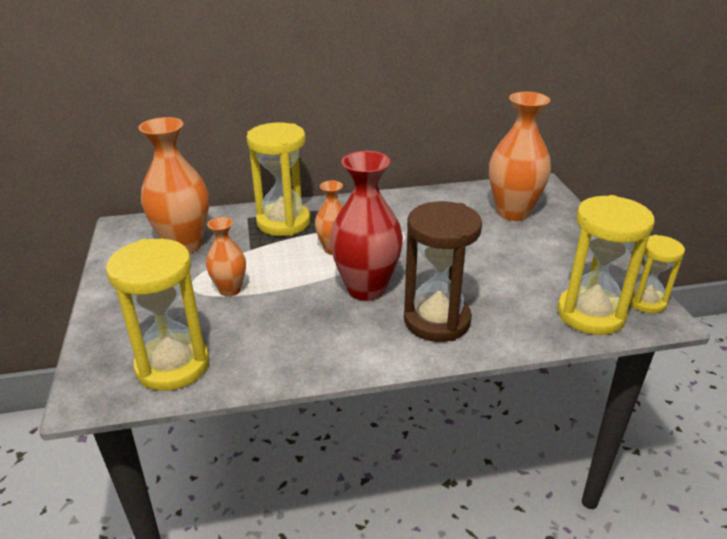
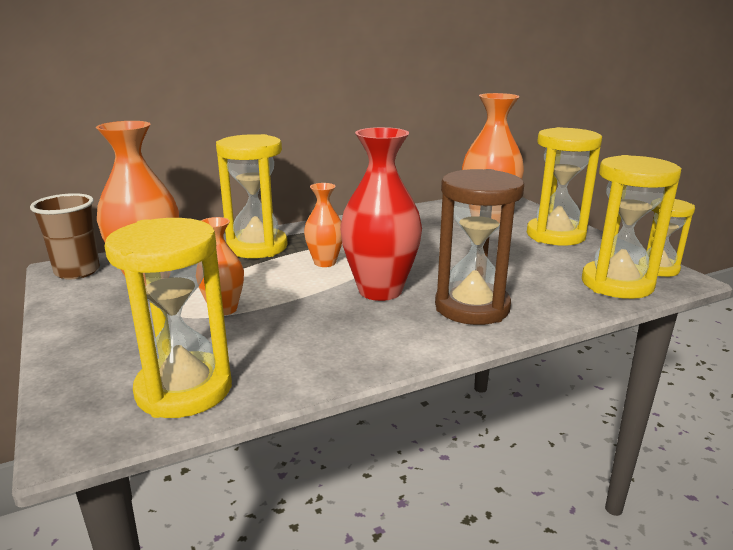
camera: 15 degrees left, 10 degrees down
none -> brown cup [30,193,100,279]
none -> yellow hourglass [527,127,602,246]

